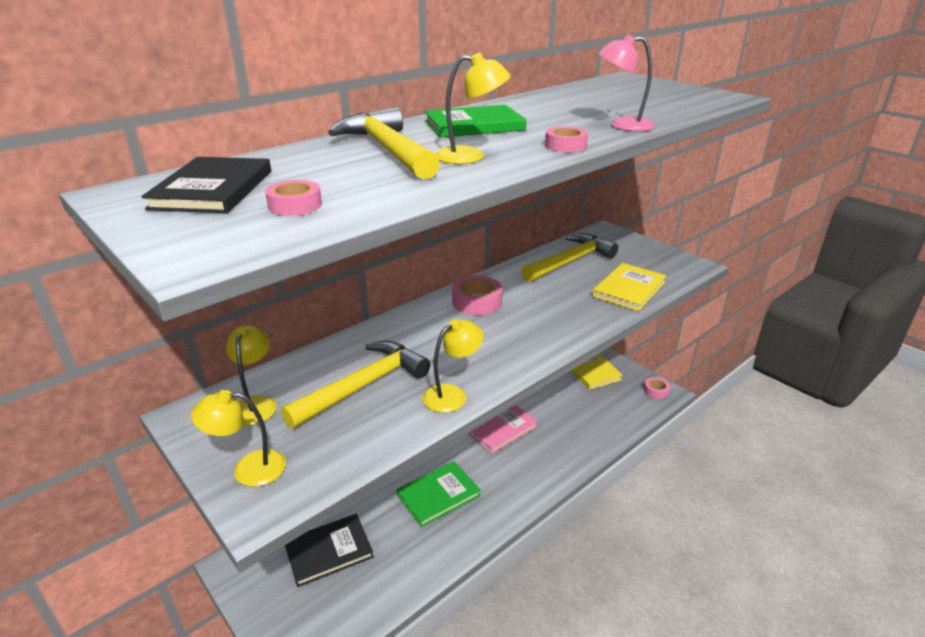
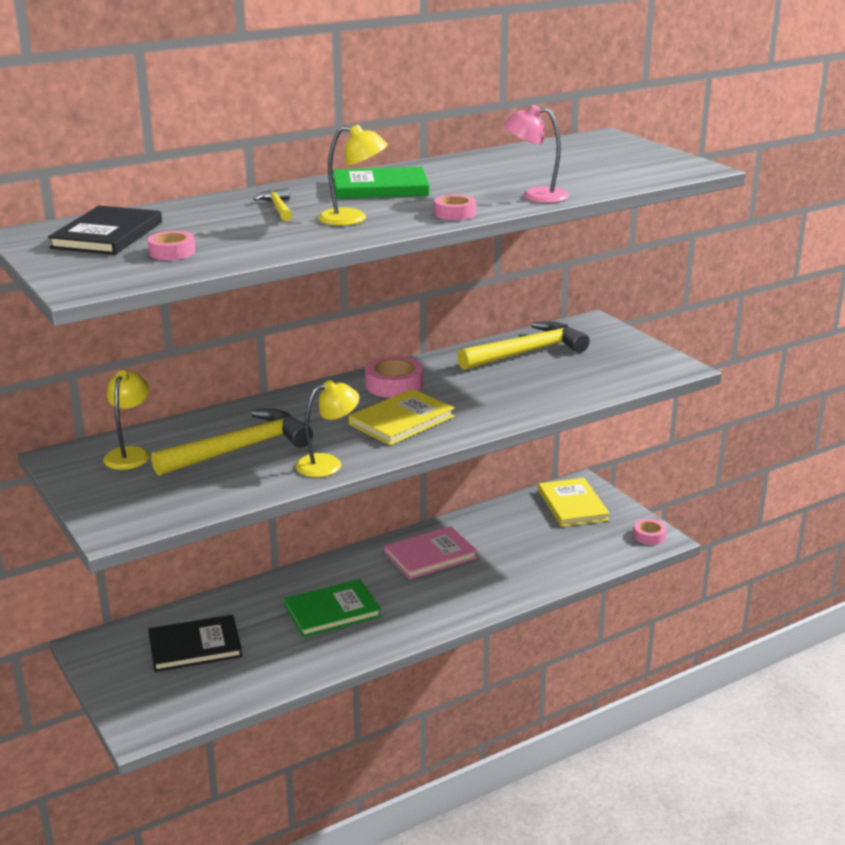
camera: 10 degrees right, 5 degrees down
yellow lamp [191,390,286,487] -> none
yellow hammer [328,107,440,180] -> yellow hammer [254,188,292,221], size x0.46
yellow book [592,263,666,311] -> yellow book moved to [349,389,454,446]

